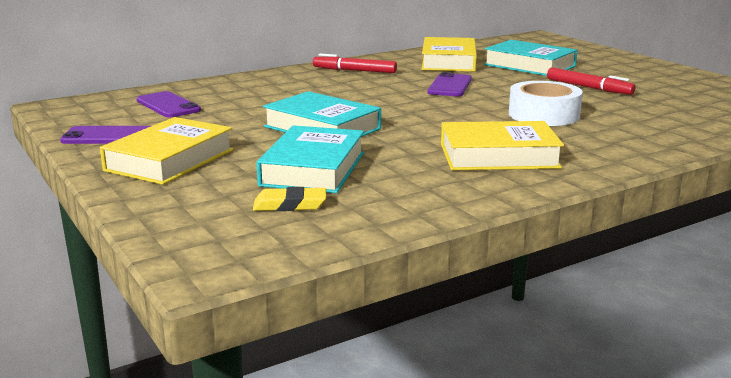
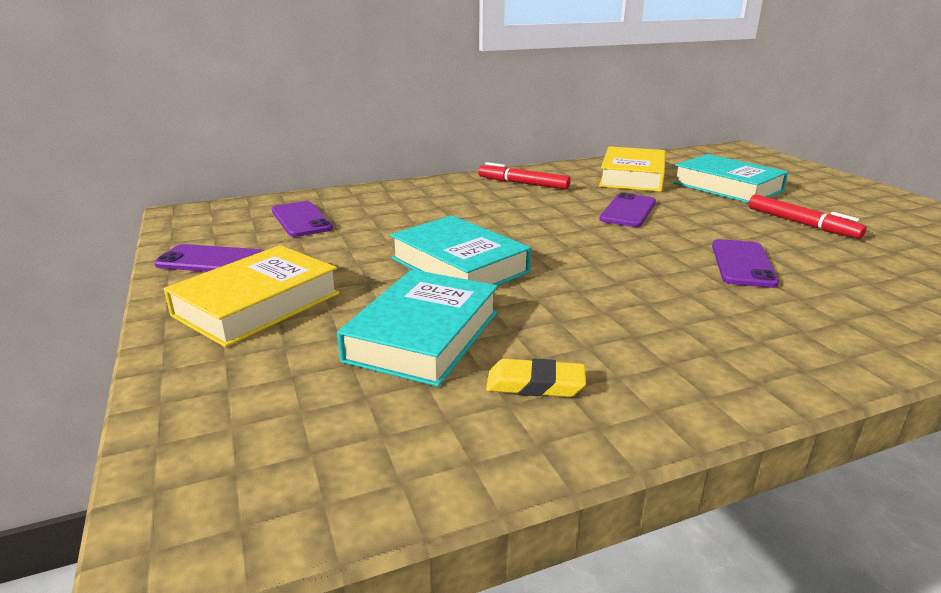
camera: 10 degrees right, 5 degrees up
yellow eraser [253,187,326,211] -> yellow eraser moved to [486,358,586,397]
yellow book [441,121,564,170] -> none
white tape [509,81,583,126] -> purple phone [712,239,779,288]

